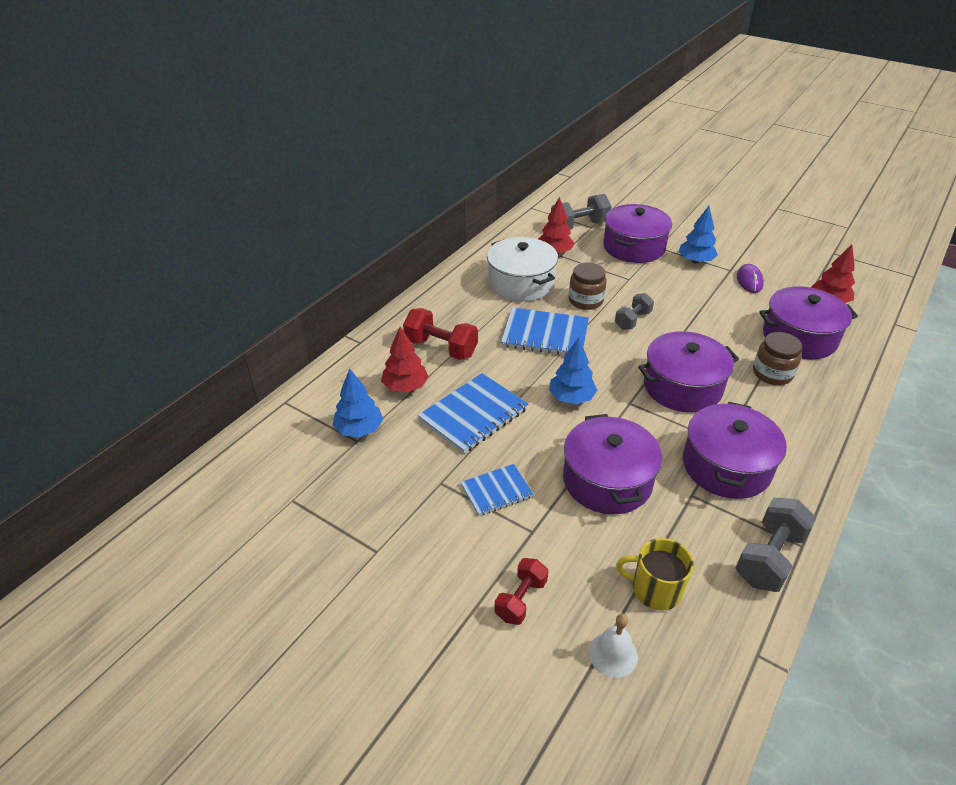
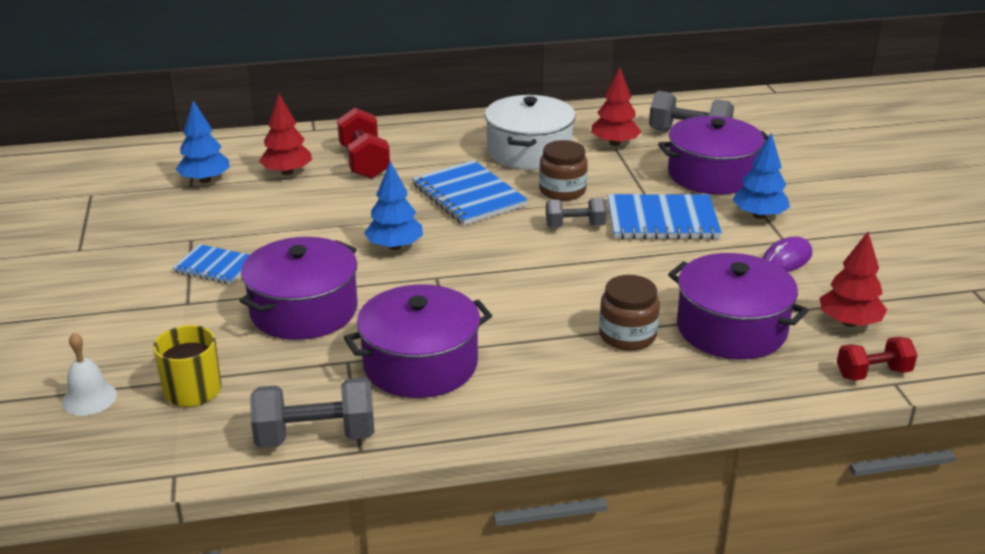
camera: 45 degrees right, 10 degrees down
blue notebook [418,373,528,454] -> blue notebook moved to [608,194,722,240]
red dumbbell [494,558,548,625] -> red dumbbell moved to [837,337,917,381]
purple pot [638,331,739,413] -> none

